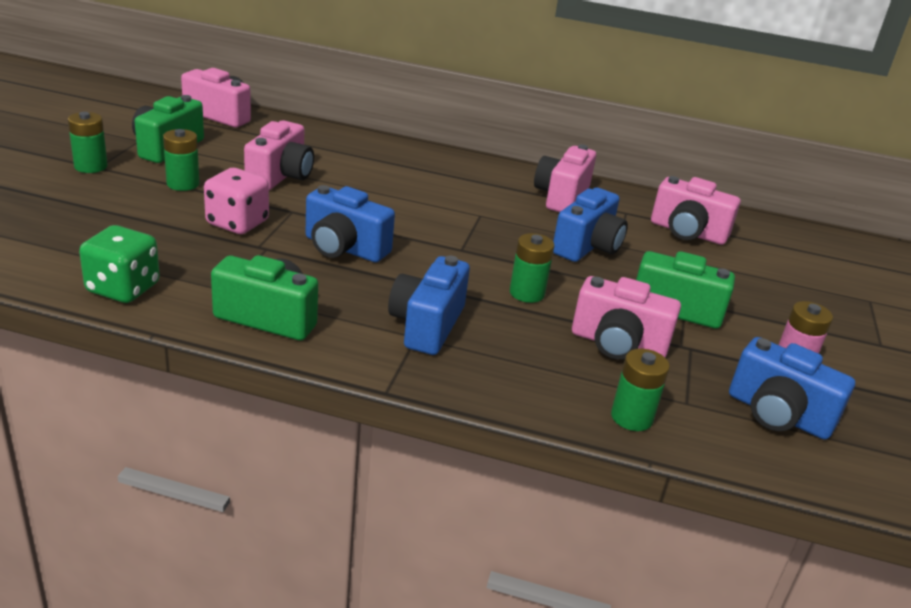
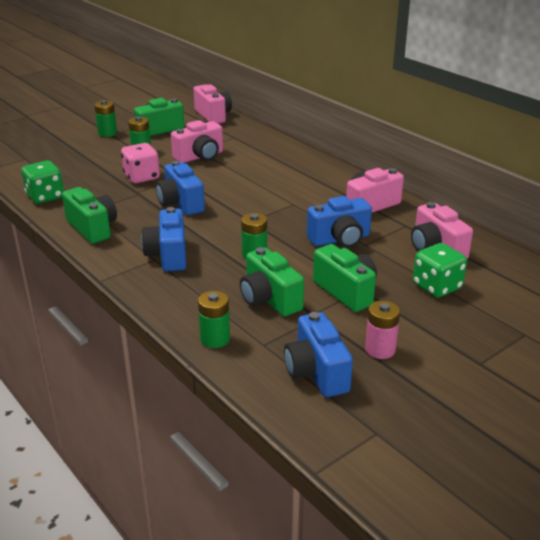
camera: 40 degrees right, 0 degrees up
blue camera [388,256,470,355] -> blue camera turned 60 degrees counterclockwise [141,207,186,272]
pink camera [572,276,681,359] -> green camera [240,247,304,317]
none -> green dice [413,243,467,298]

